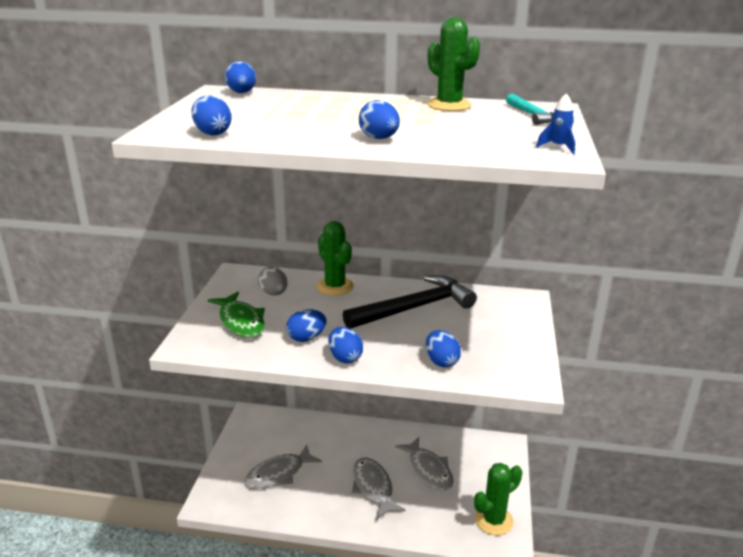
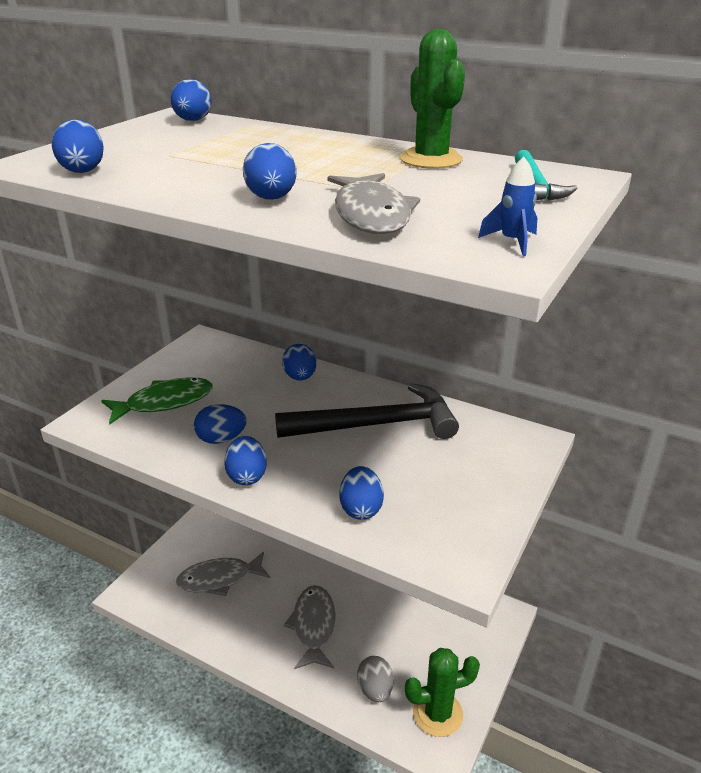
camera: 20 degrees right, 5 degrees up
green fish [208,292,265,338] -> green fish turned 105 degrees counterclockwise [101,378,213,425]
grey egg [258,266,288,296] -> grey egg moved to [357,656,393,702]
green cactus [316,221,354,296] -> blue egg [282,344,317,381]
grey fish [395,437,454,491] -> grey fish moved to [328,173,420,234]

